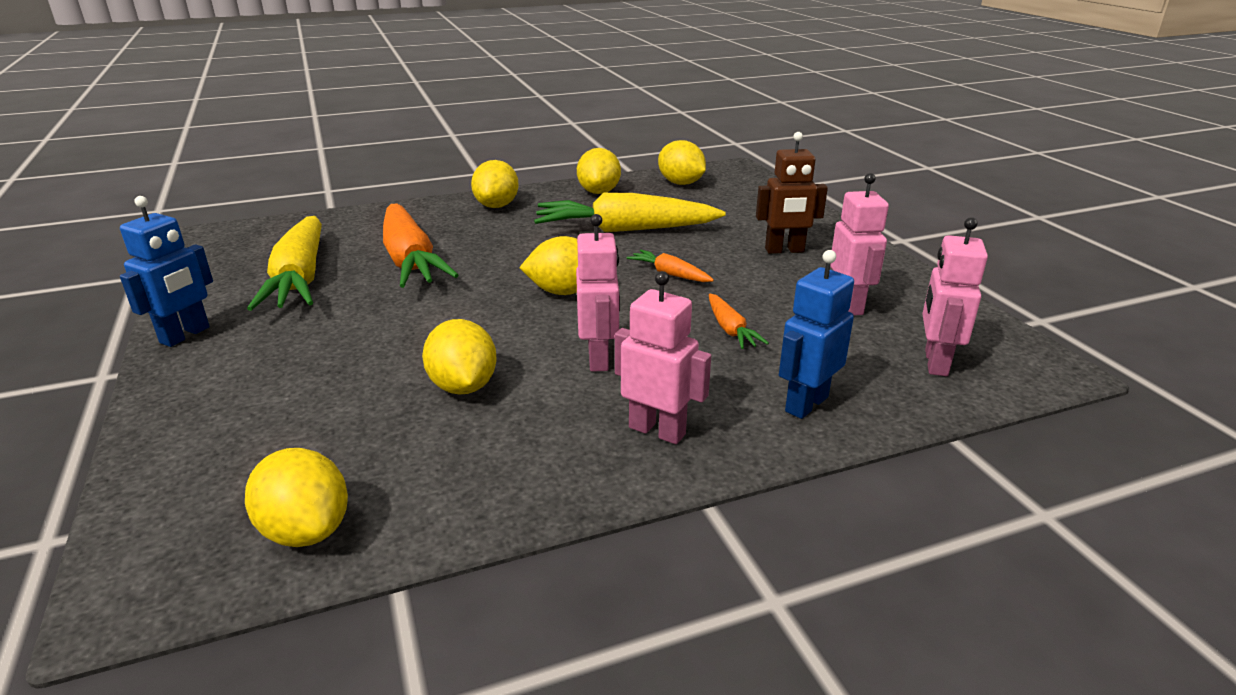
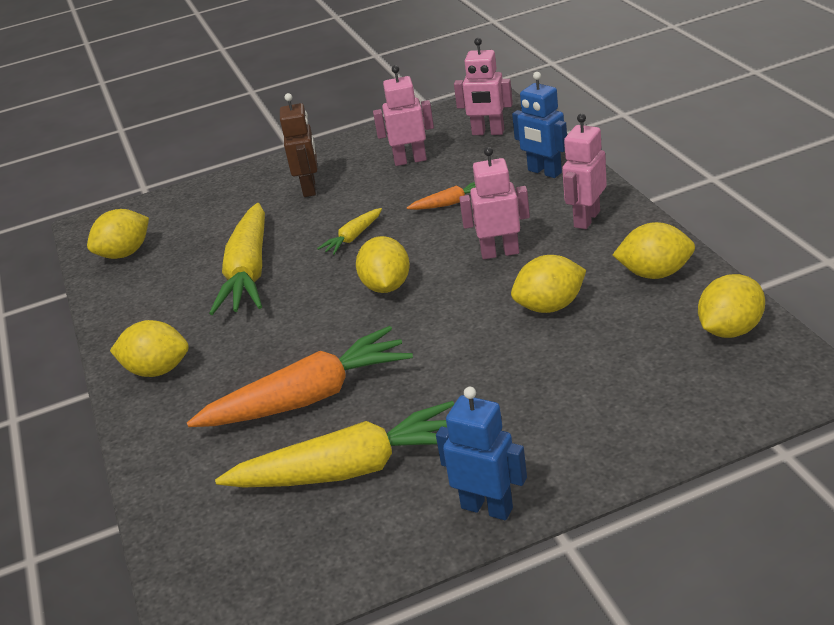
camera: 85 degrees left, 5 degrees up
yellow lemon [577,148,621,194] -> yellow lemon moved to [613,222,695,279]
orange carrot [626,250,714,282] -> yellow carrot [317,208,382,255]

